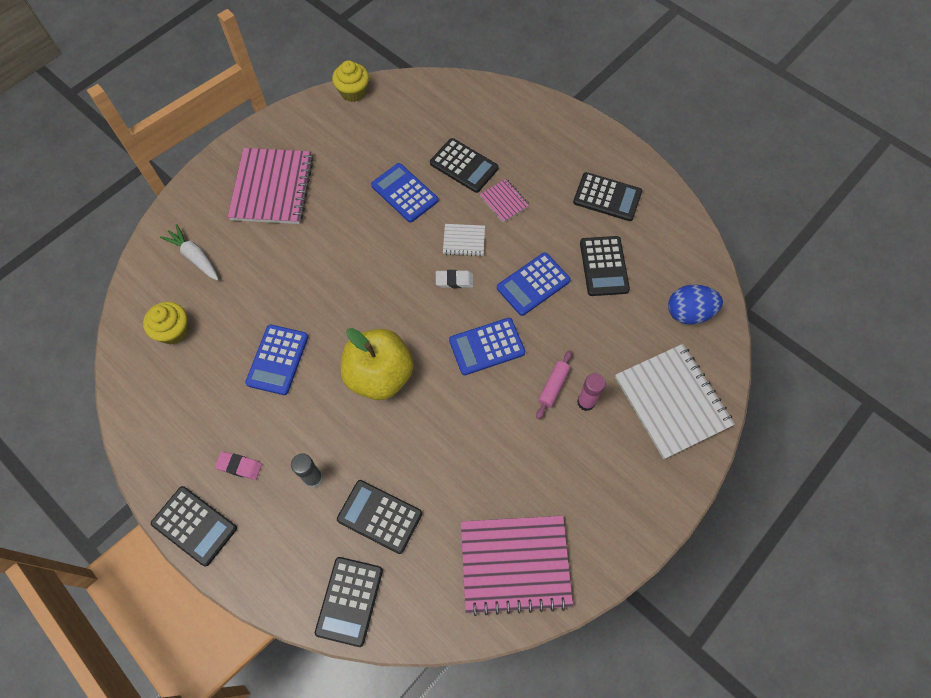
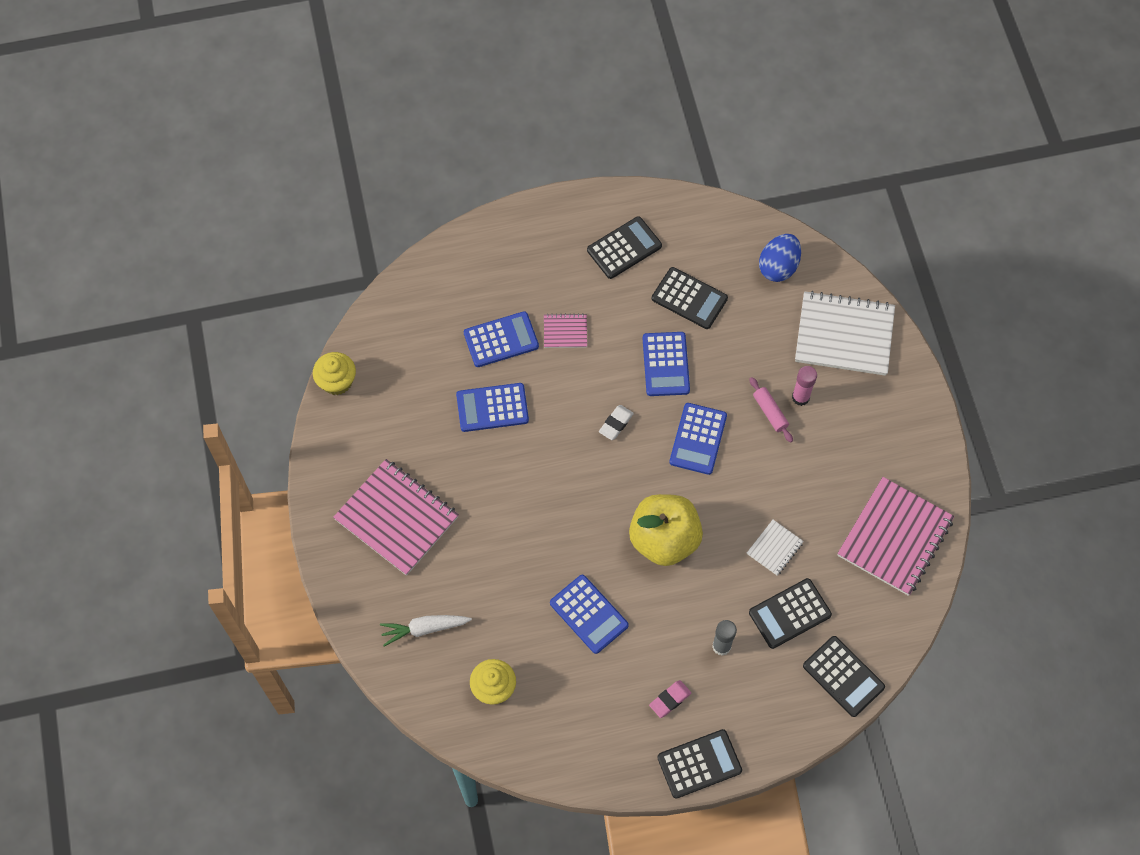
camera: 55 degrees left, 0 degrees up
black calculator [430,138,499,193] -> blue calculator [464,311,539,367]
white notebook [443,224,485,256] -> white notebook moved to [747,520,804,575]

